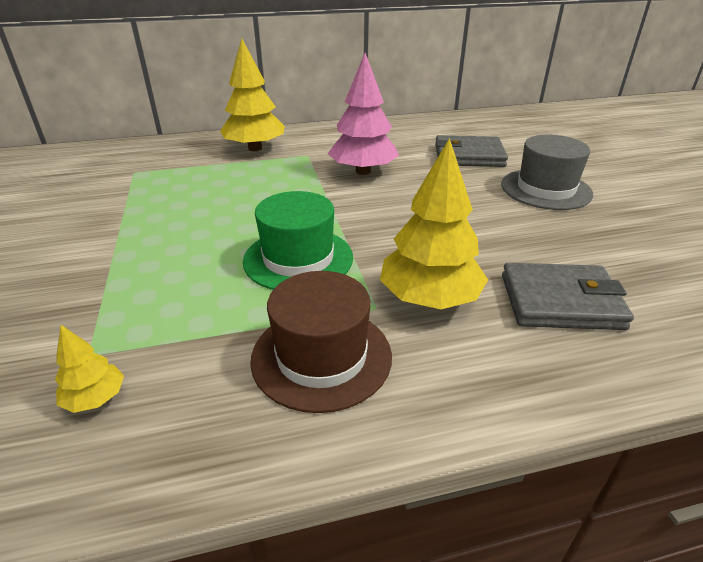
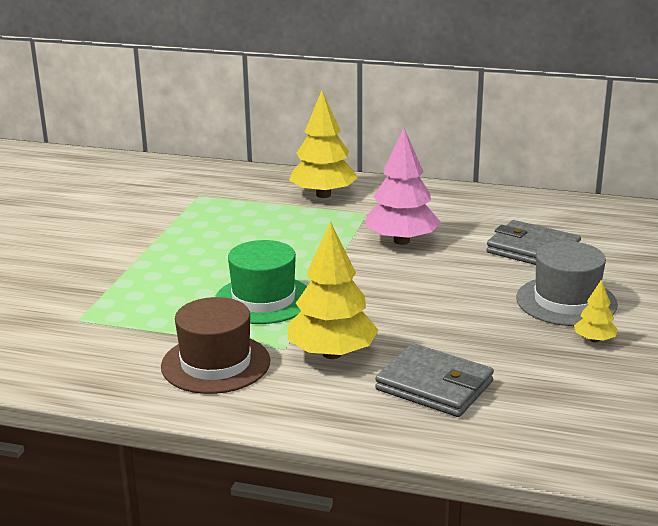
camera: 30 degrees right, 10 degrees down
yellow tree [55,325,124,413] -> yellow tree moved to [574,279,618,343]

